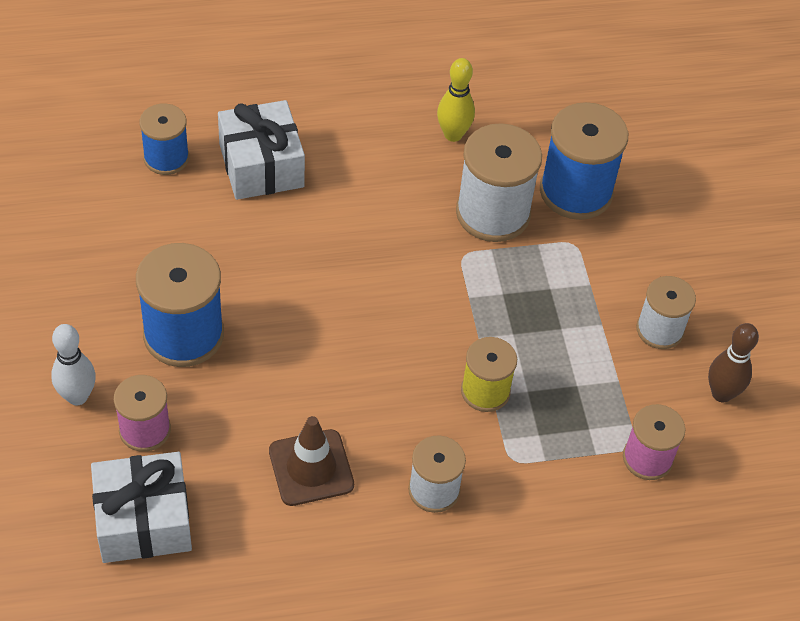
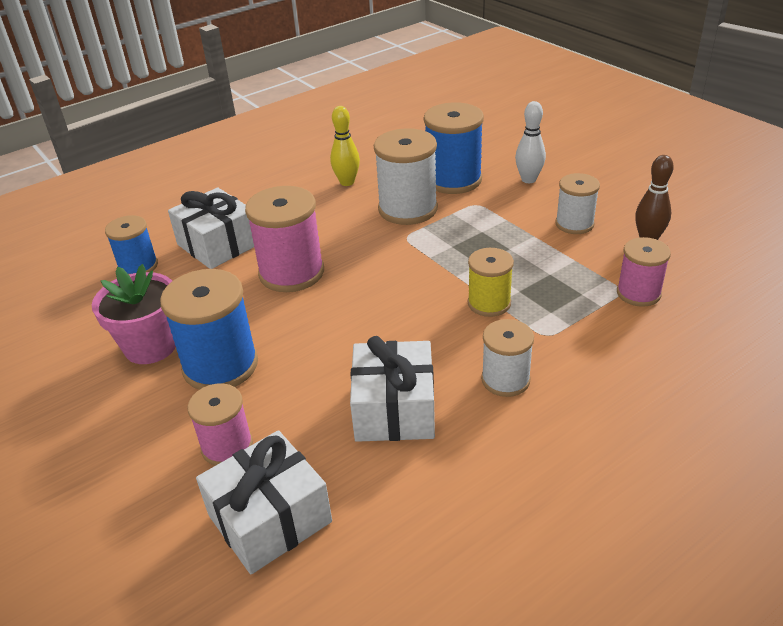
camera: 20 degrees left, 15 degrees down
white bowling pin [51,324,96,405] -> white bowling pin moved to [515,101,546,183]
brown traffic cone [269,416,354,506] -> white gift [350,336,435,442]
none -> pink flower pot [92,264,176,364]
none -> pink spool [245,186,324,292]

